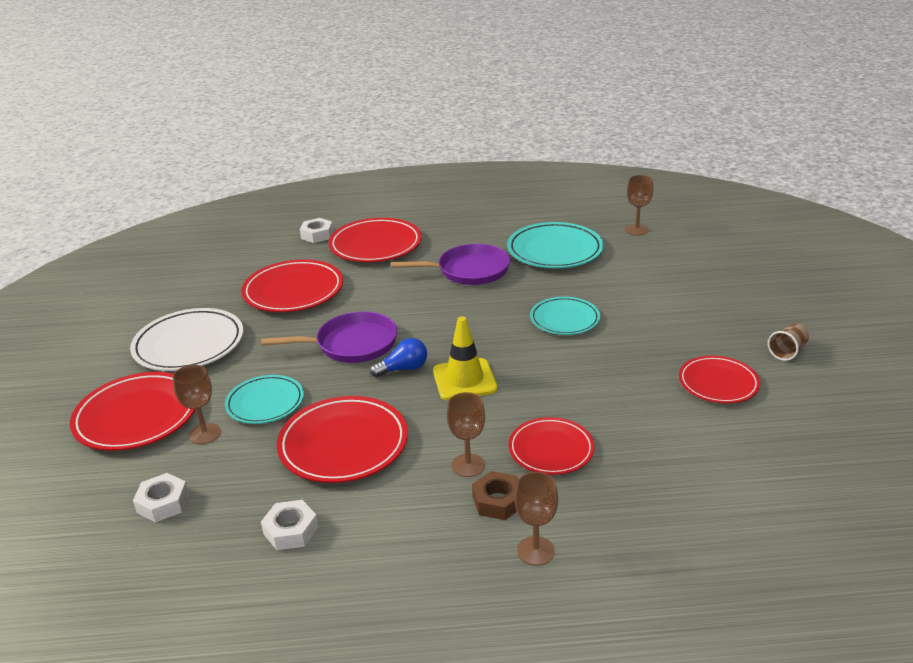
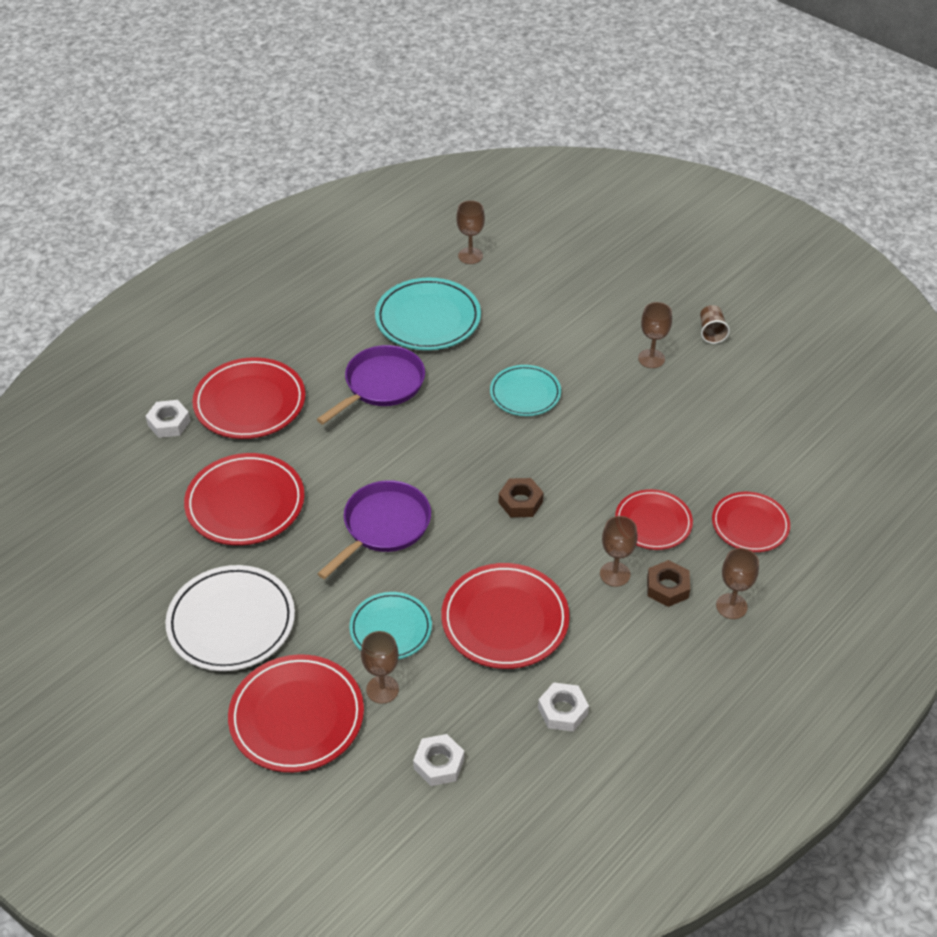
camera: 45 degrees left, 15 degrees up
blue light bulb [370,338,427,377] -> none
yellow traffic cone [433,316,497,400] -> brown nut [499,478,544,517]
red plate [679,356,760,404] -> red plate moved to [712,492,790,552]
none -> brown goblet [638,302,672,368]

